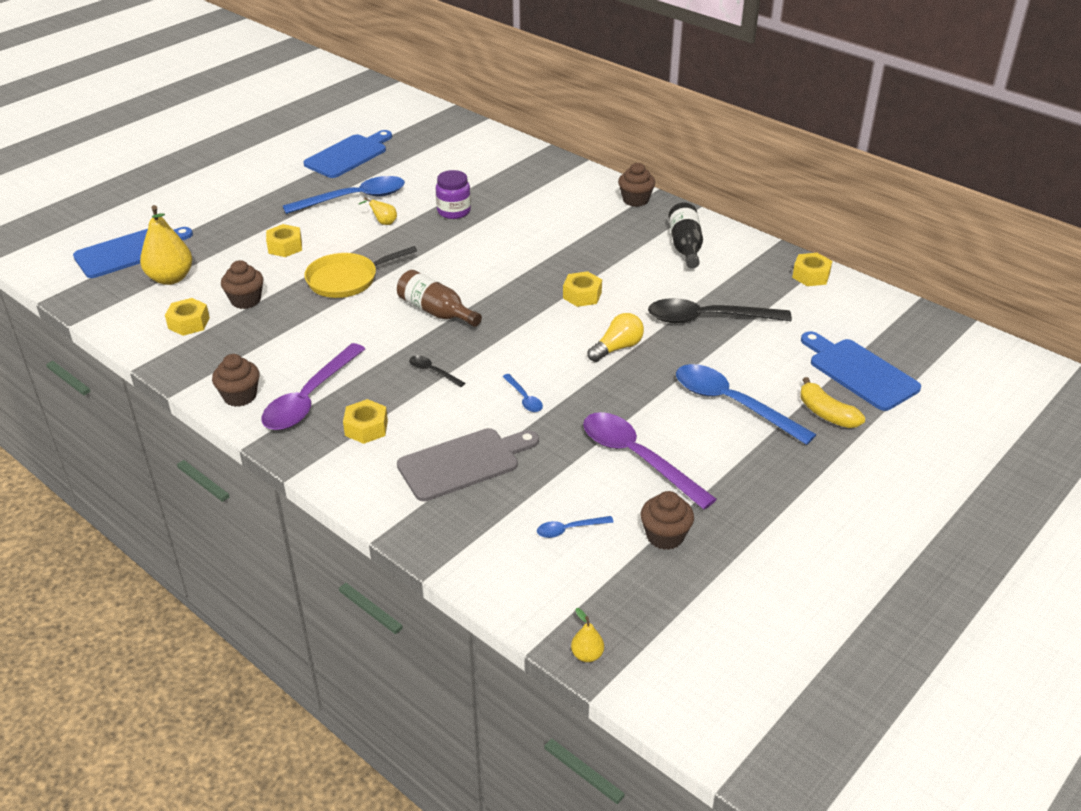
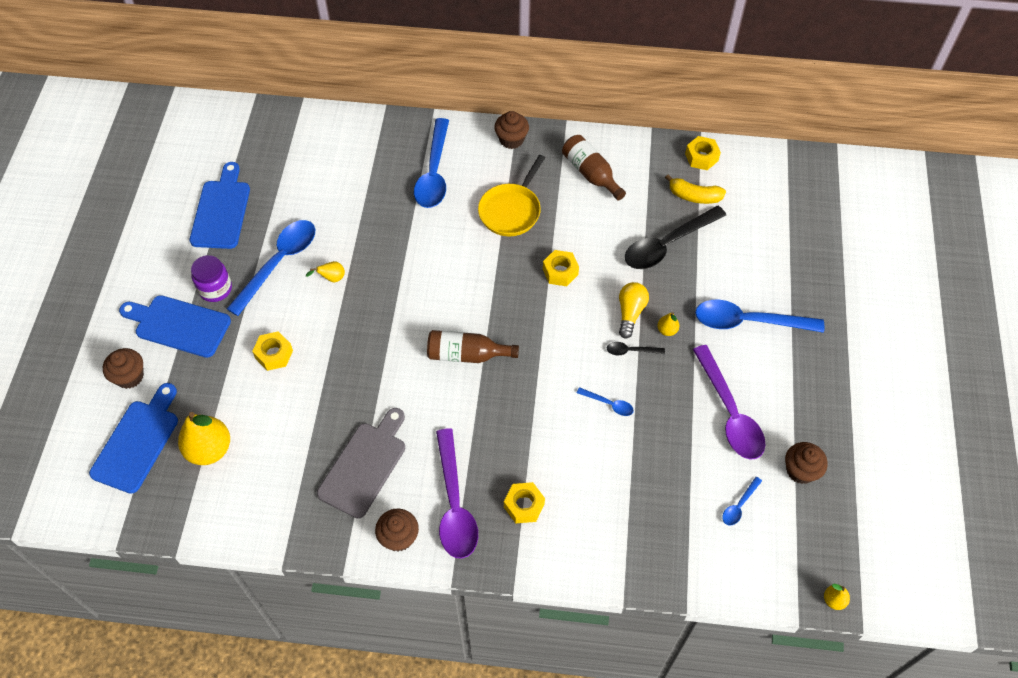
camera: 35 degrees left, 20 degrees up
yellow nut [165,298,210,336] -> none
brown cupcake [221,260,264,309] -> brown cupcake moved to [103,348,144,389]
yellow pan [304,246,417,298] -> yellow pan moved to [478,155,545,236]
grey cutting board [397,428,539,501] -> grey cutting board moved to [317,408,405,518]
black spoon [409,355,465,387] -> black spoon moved to [607,342,665,355]
purple jar [436,170,471,219] -> purple jar moved to [191,255,232,302]
purple spoon [583,412,717,509] -> purple spoon turned 120 degrees counterclockwise [693,345,765,460]
black bottle [668,203,703,268] -> brown bottle [562,135,626,201]
yellow banana [800,377,865,428] -> yellow banana moved to [665,174,726,204]
blue cutting board [801,331,921,411] -> blue cutting board moved to [119,295,231,358]
none -> blue spoon [414,118,449,208]
none -> yellow pear [657,312,679,336]

